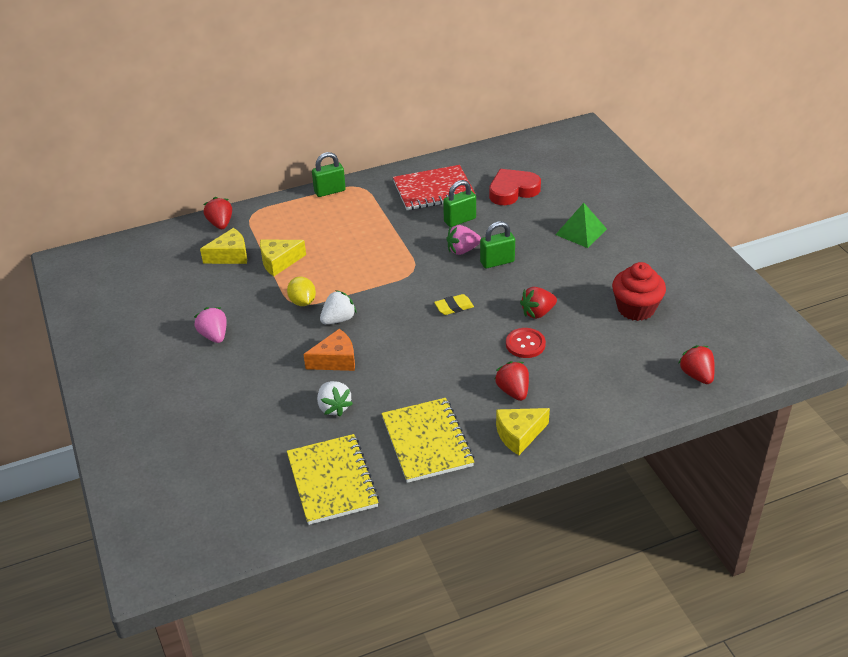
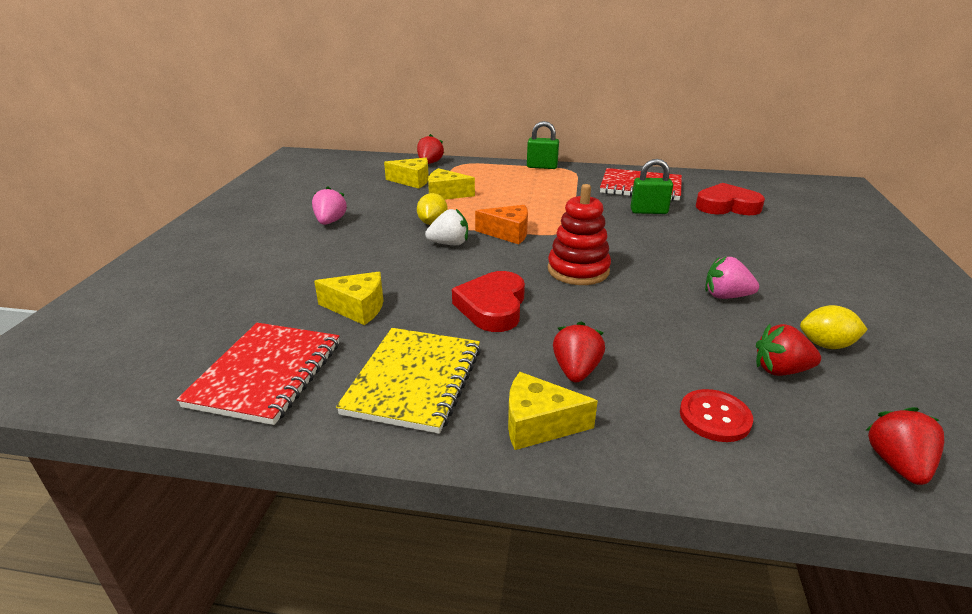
camera: 30 degrees right, 10 degrees down
yellow notebook [287,434,379,525] -> red notebook [176,323,339,425]
orange cheese [303,329,355,371] -> orange cheese moved to [475,205,528,244]
white strawberry [317,381,353,416] -> yellow cheese [314,272,383,325]
yellow eraser [434,294,474,315] -> red stacking toy [548,184,611,285]
pink strawberry [446,225,481,255] -> pink strawberry moved to [705,256,759,299]
green padlock [480,221,515,268] -> none
red button [506,328,546,358] -> red button moved to [680,389,753,442]
red strawberry [520,287,557,319] -> red strawberry moved to [756,324,821,376]
green pyramid [555,203,607,248] -> none
red cupcake [612,262,666,321] -> yellow lemon [800,305,868,349]
none -> red heart [452,271,525,332]

